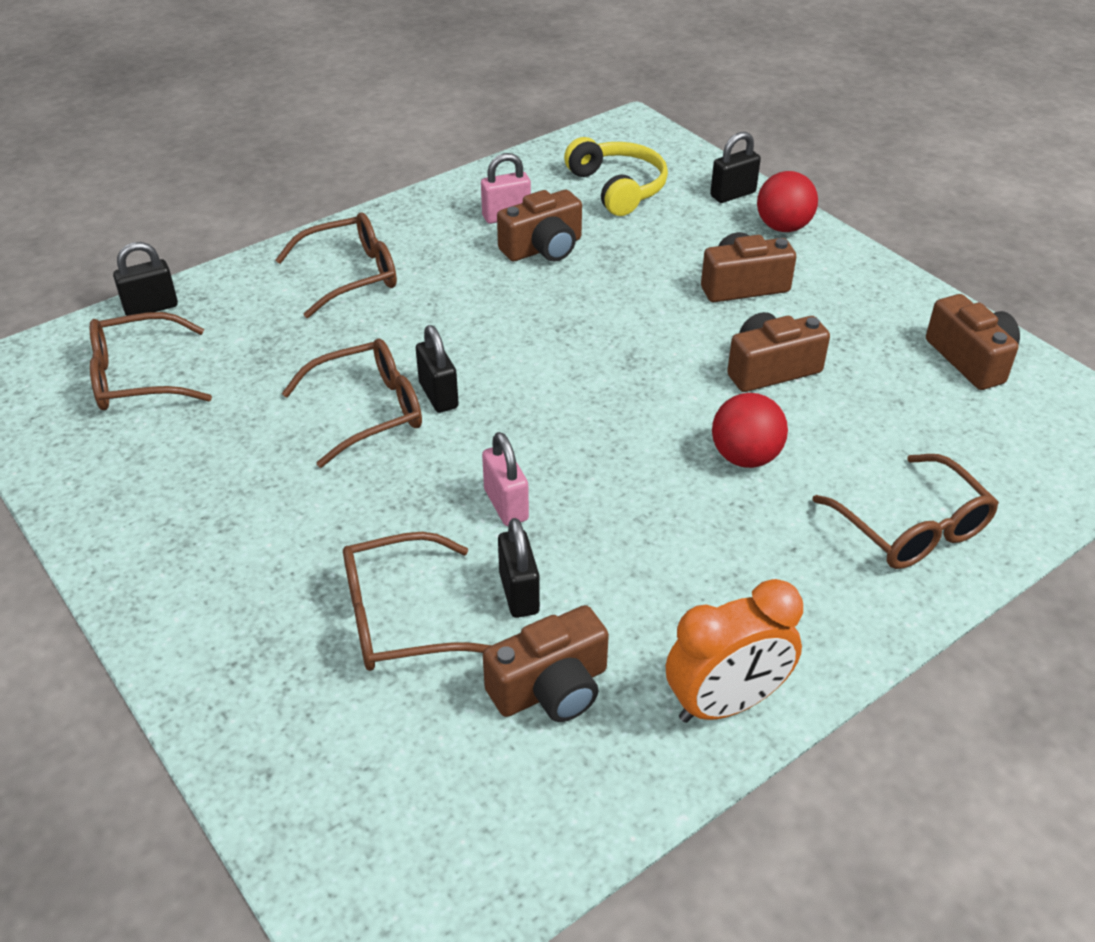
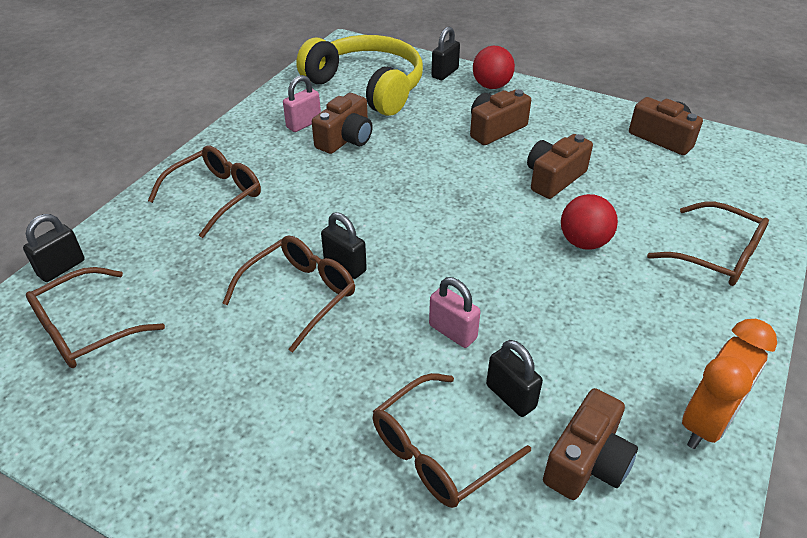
camera: 25 degrees left, 0 degrees up
yellow headphones [564,137,668,216] -> yellow headphones [296,35,423,116], size x1.57

